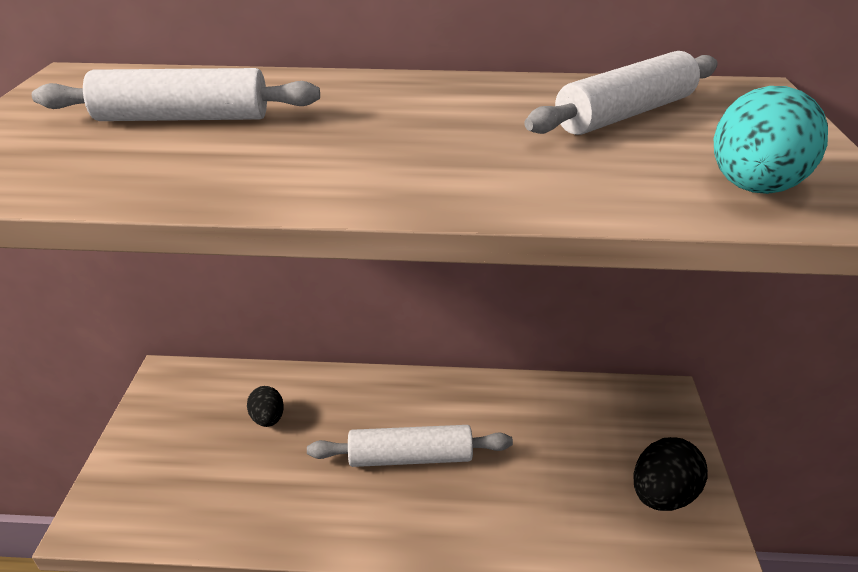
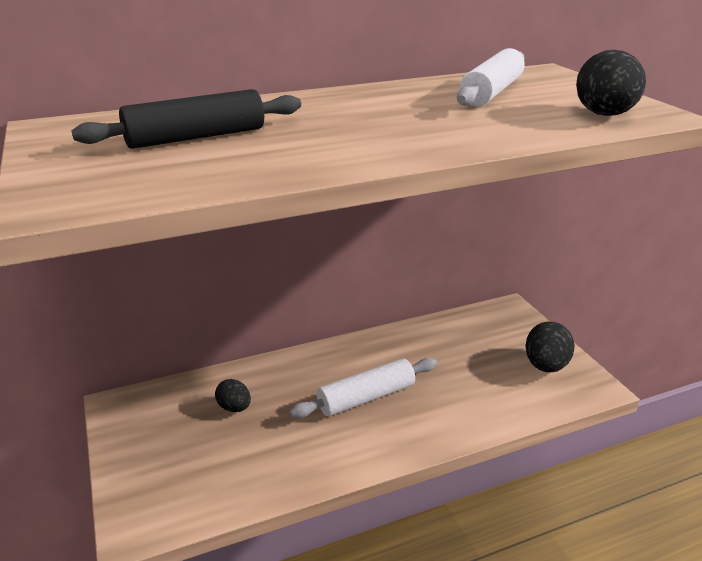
camera: 25 degrees left, 5 degrees down
white rolling pin [32,68,320,121] -> black rolling pin [71,89,301,149]
turquoise egg [714,86,828,194] -> black egg [576,49,646,116]

